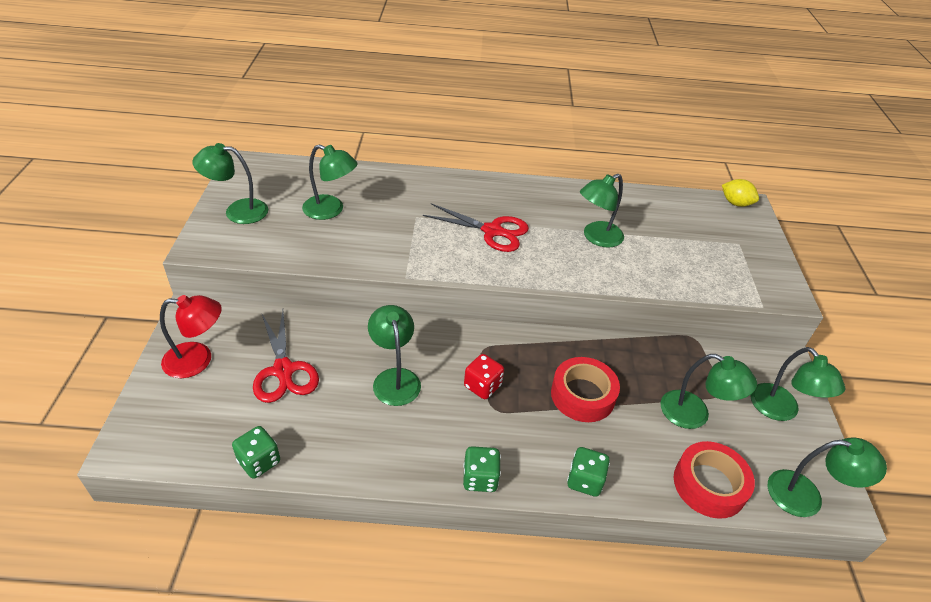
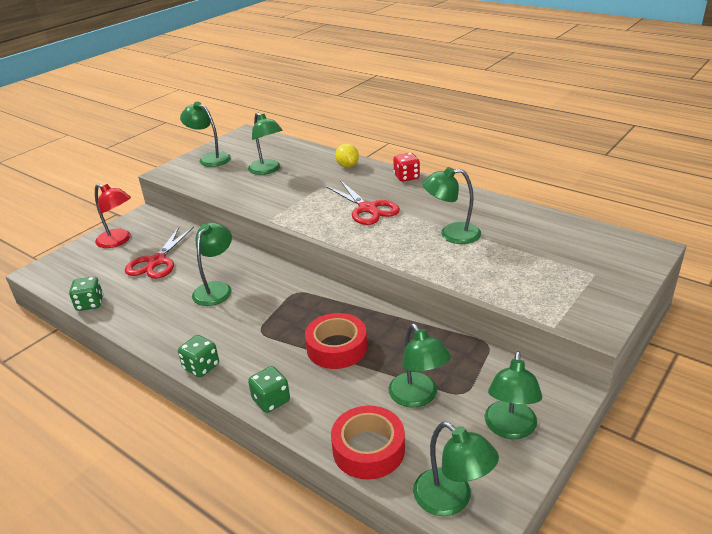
camera: 40 degrees right, 10 degrees down
red dice [464,354,504,399] -> red dice moved to [393,153,420,182]
yellow lemon [722,179,759,207] -> yellow lemon moved to [335,144,359,168]

